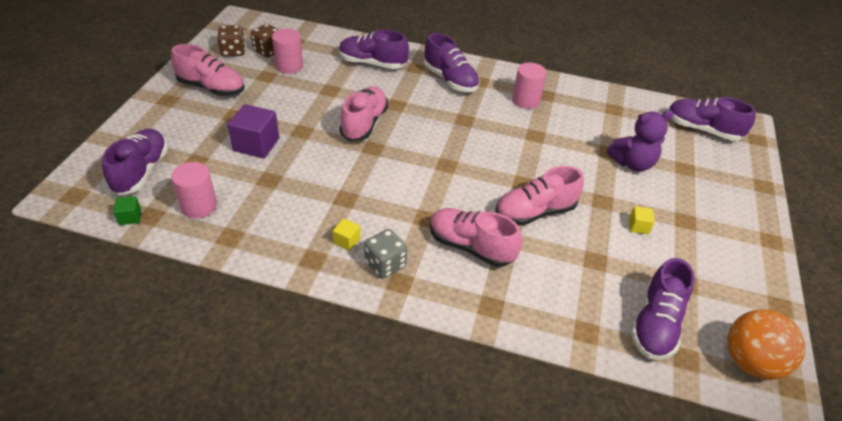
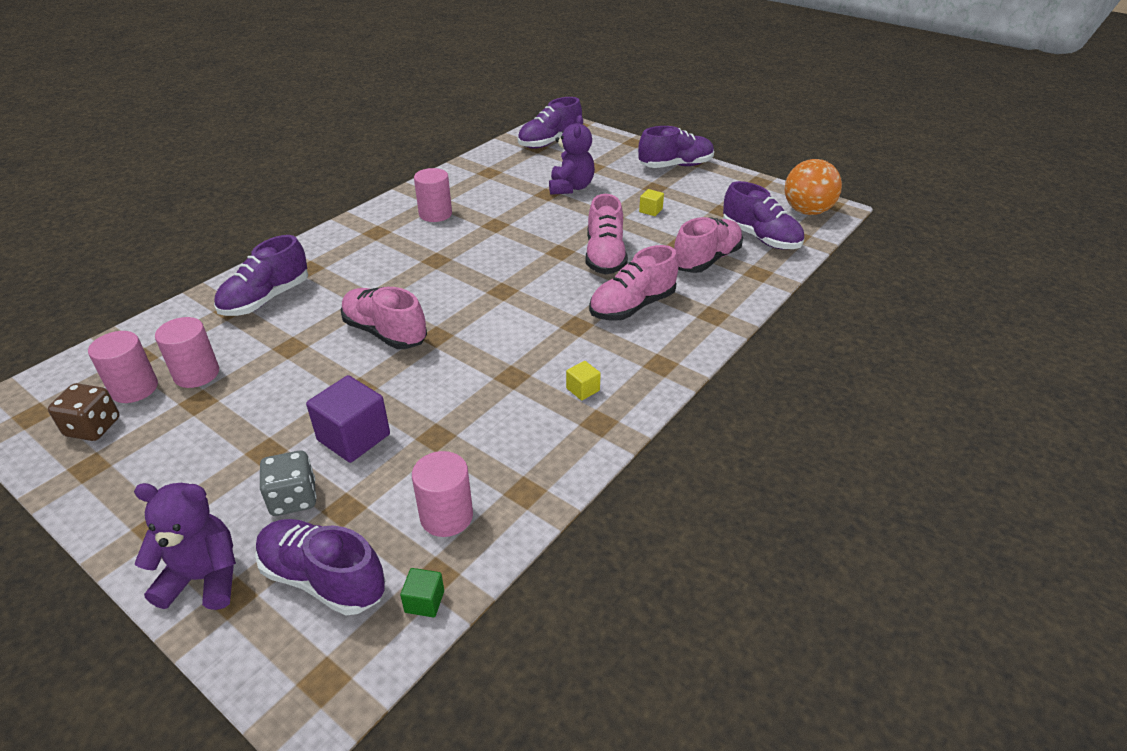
camera: 65 degrees left, 5 degrees down
pink shoe [171,44,244,96] -> pink shoe moved to [674,217,743,273]
brown dice [251,24,279,58] -> pink cylinder [88,331,158,403]
grey dice [364,229,407,278] -> grey dice moved to [260,451,317,516]
purple shoe [424,33,480,92] -> purple shoe moved to [638,126,714,168]
none -> purple teddy bear [134,483,236,610]

